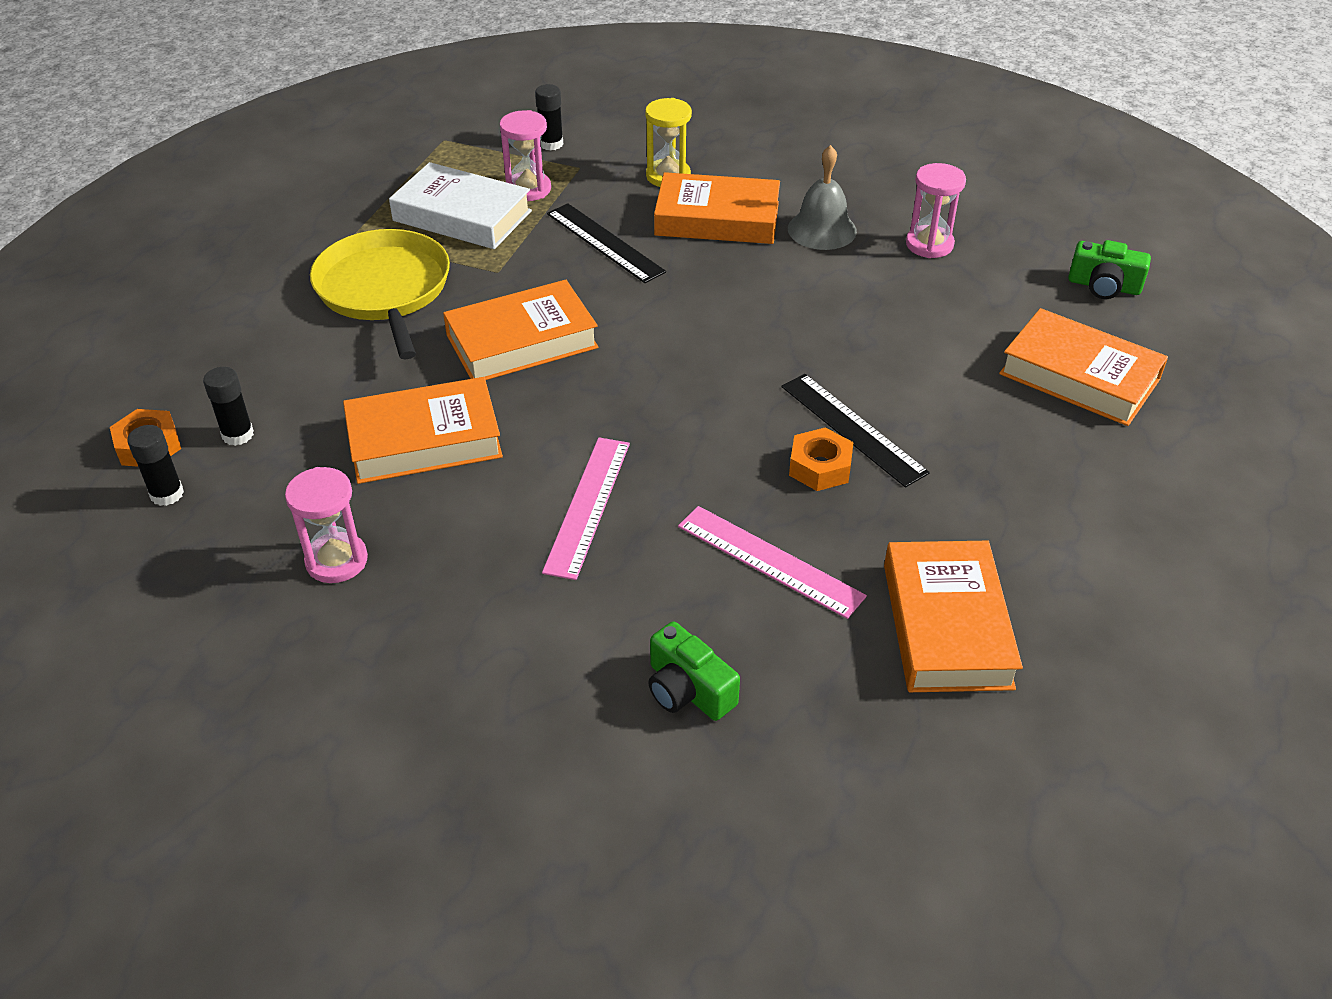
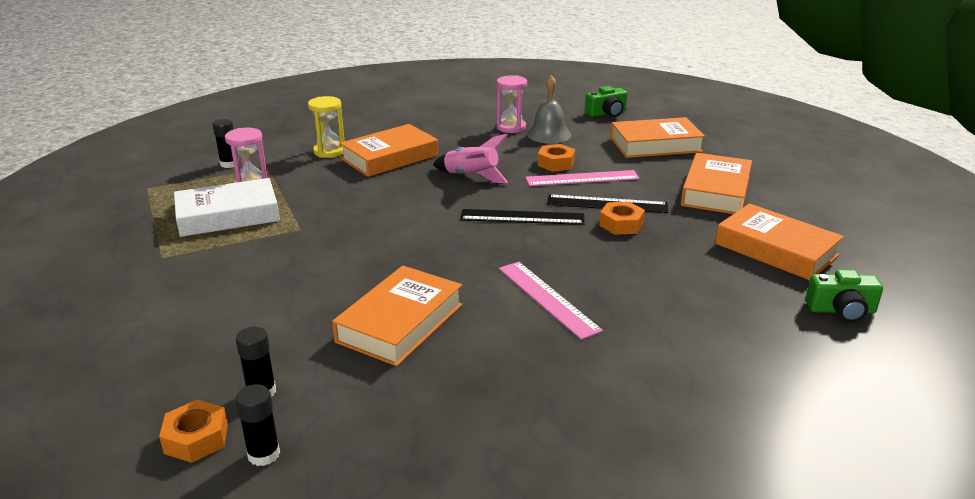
camera: 45 degrees left, 15 degrees down
pink hourglass [285,467,368,583] -> none
yellow pan [310,229,450,359] -> none
orange book [443,280,599,380] -> orange book moved to [681,153,752,214]
black ruler [547,203,666,283] -> black ruler moved to [460,209,585,225]
green camera [648,621,740,721] -> green camera moved to [805,270,883,322]
pink ruler [678,506,867,619] -> pink ruler moved to [526,170,640,186]
grey bell [788,145,857,250] -> grey bell moved to [527,75,571,143]
none -> pink rocket [433,134,508,183]
none -> orange nut [538,144,575,172]

